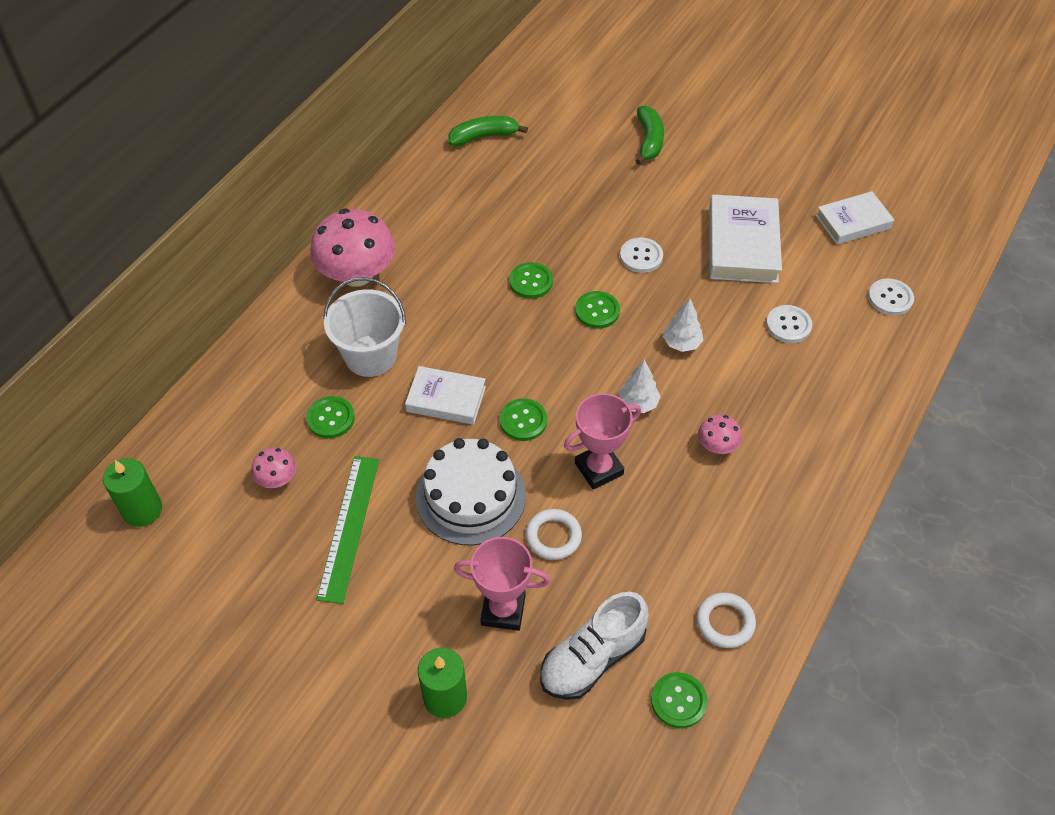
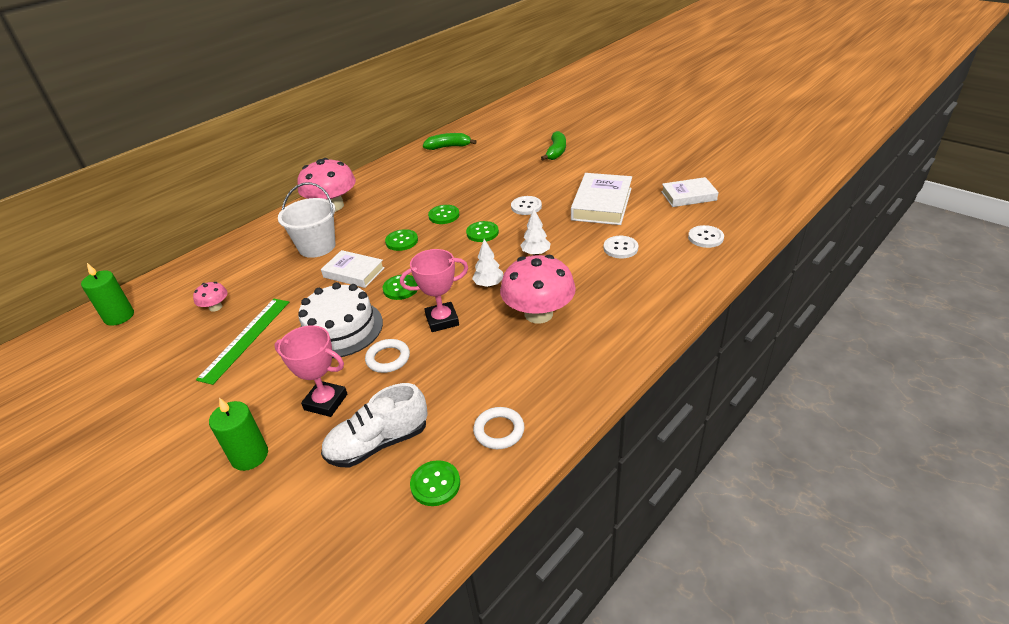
camera: 15 degrees right, 15 degrees down
green button [306,396,355,439] -> green button moved to [385,229,418,251]
pink mushroom [698,414,742,454] -> pink mushroom [500,255,576,323], size x2.13

